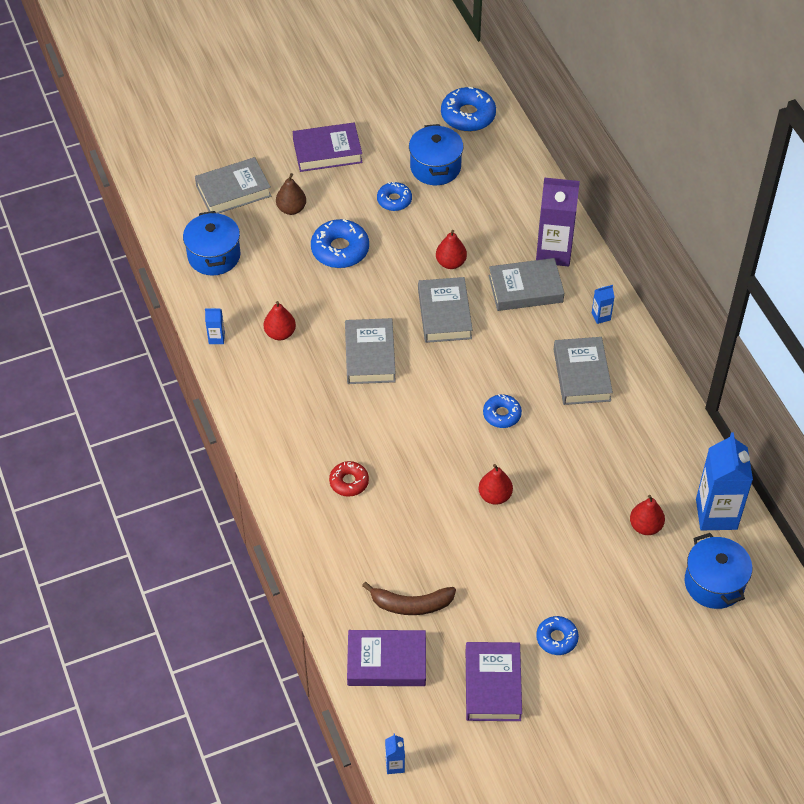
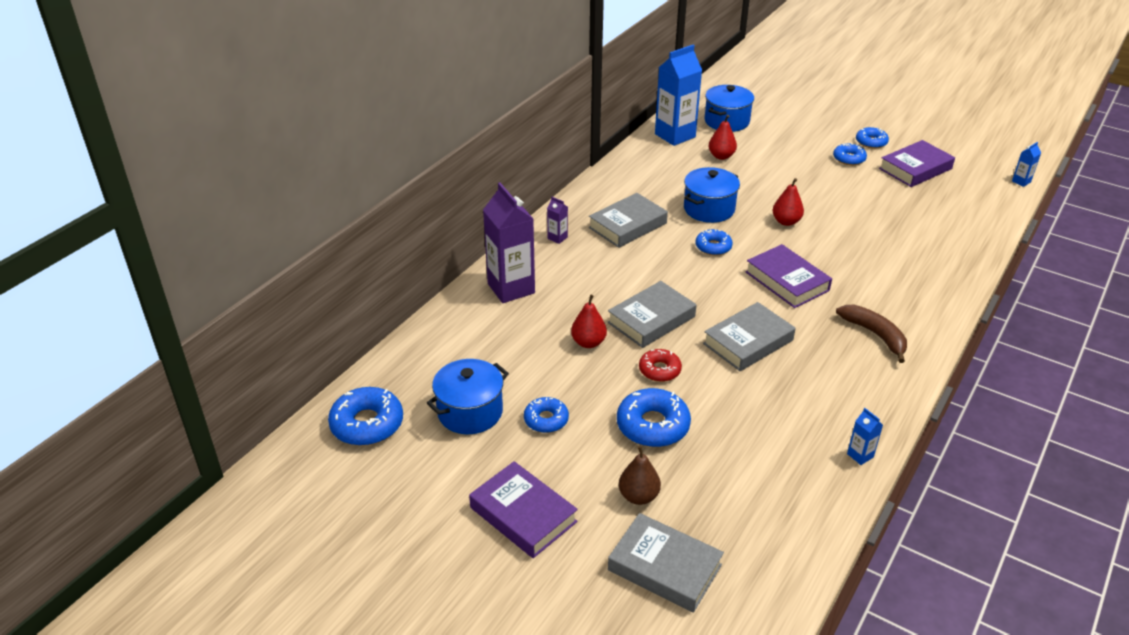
camera: 125 degrees left, 15 degrees down
blue pot [183,211,240,275] -> blue pot moved to [684,167,740,223]
red pear [264,301,296,340] -> none
red donut [329,461,369,497] -> red donut moved to [639,349,682,382]
purple book [347,630,426,686] -> purple book moved to [746,244,832,308]
brown banana [362,582,456,615] -> brown banana moved to [836,305,907,363]
grey book [489,258,564,311] -> none
blue carton [592,285,614,324] -> purple carton [547,197,568,244]
none -> blue donut [856,127,889,149]

